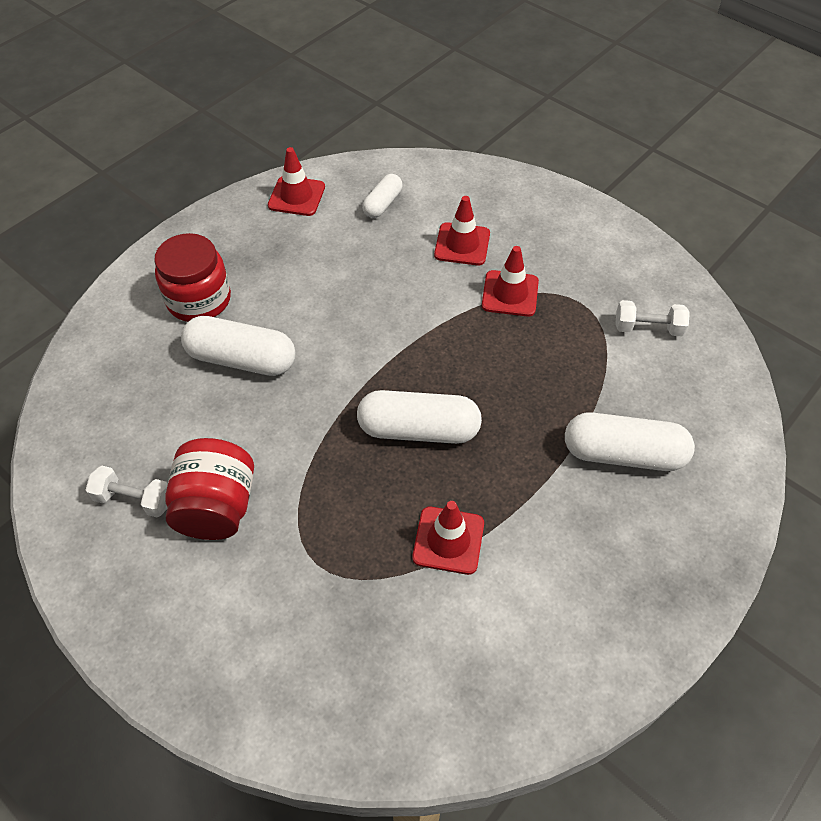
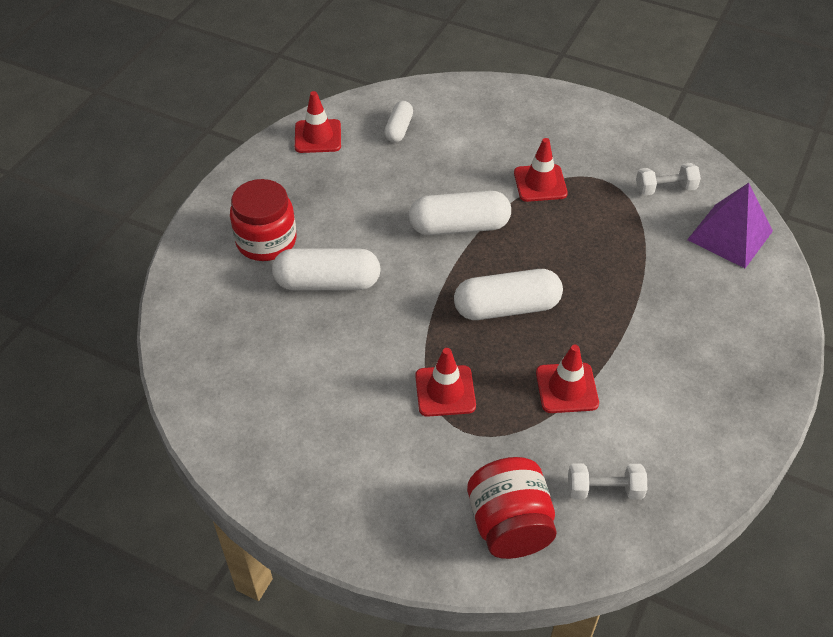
camera: 15 degrees left, 5 degrees down
white dumbbell [86,466,168,518] -> white dumbbell moved to [568,464,647,500]
red jar [165,438,254,540] -> red jar moved to [467,457,557,559]
red traffic cone [434,196,490,265] -> red traffic cone moved to [415,348,476,417]
white capsule [565,412,695,471] -> white capsule moved to [409,191,511,235]
none -> purple pyramid [687,183,773,268]

